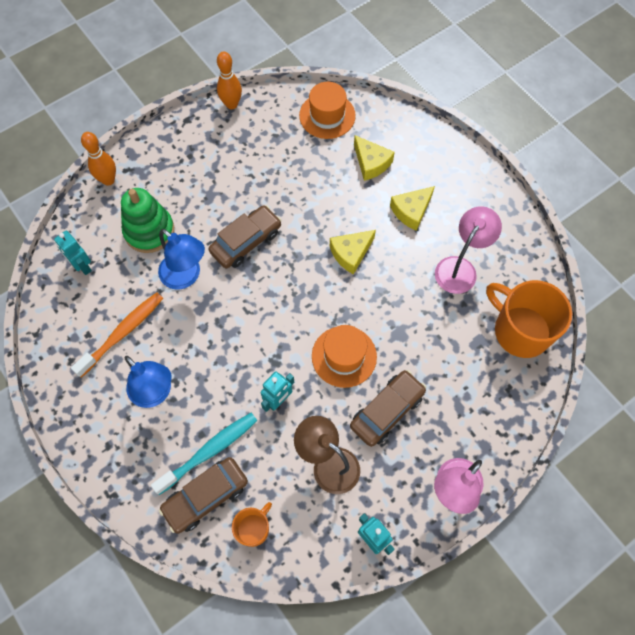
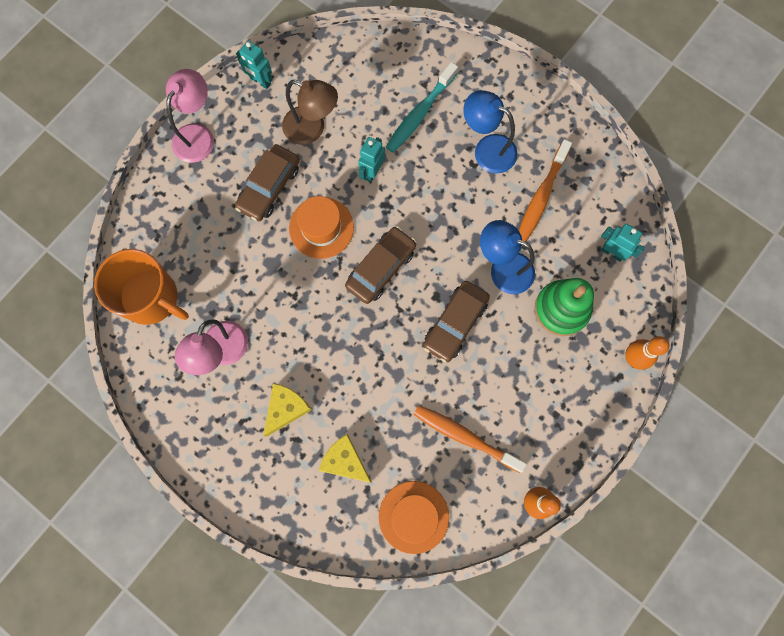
camera: 165 degrees right, 10 degrees up
brown car [159,457,248,534] -> brown car moved to [345,226,416,304]
orange mug [232,502,272,547] -> none
yellow cheese [330,230,376,275] -> none
none -> orange toothbrush [414,405,527,473]

